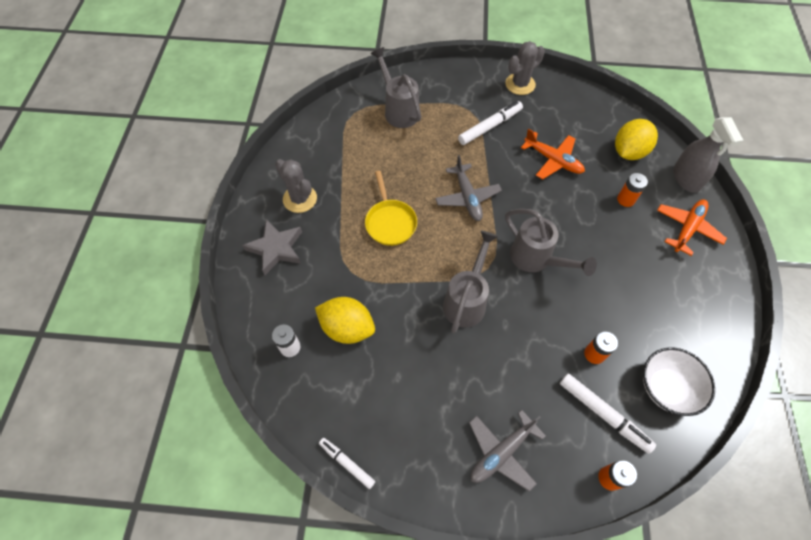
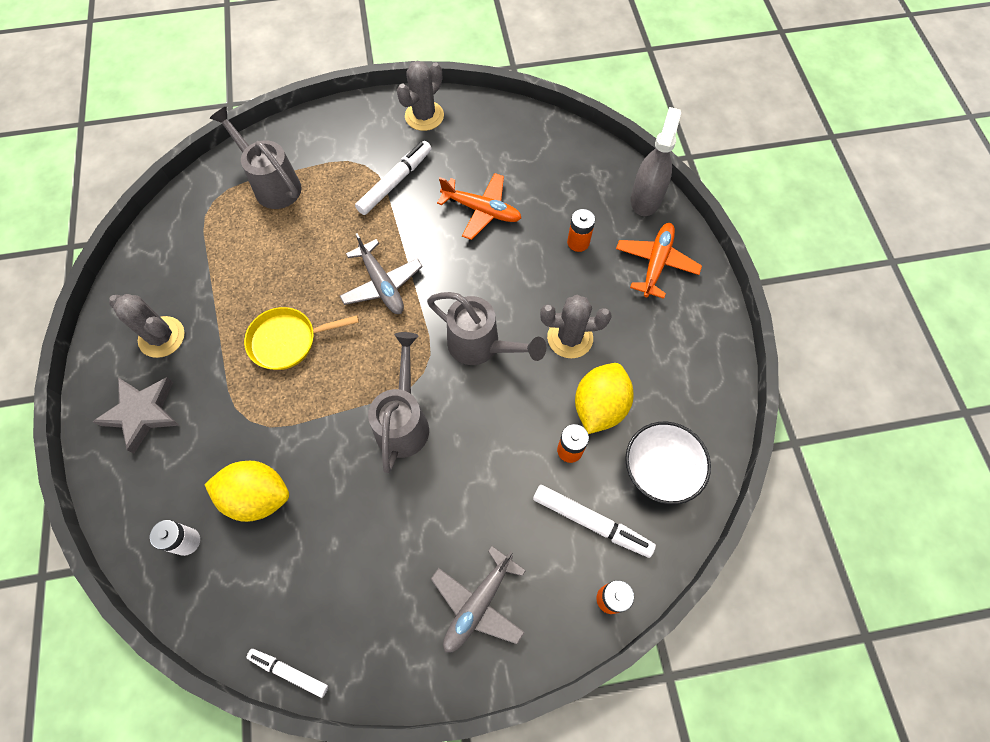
camera: 15 degrees left, 5 degrees up
yellow pan [365,171,417,246] -> yellow pan turned 105 degrees clockwise [244,307,359,370]
yellow lemon [615,119,658,160] -> yellow lemon moved to [575,363,634,434]
grey spray bottle [673,117,743,193] -> grey spray bottle turned 135 degrees counterclockwise [631,107,681,216]
none -> grey cactus [540,295,612,358]

